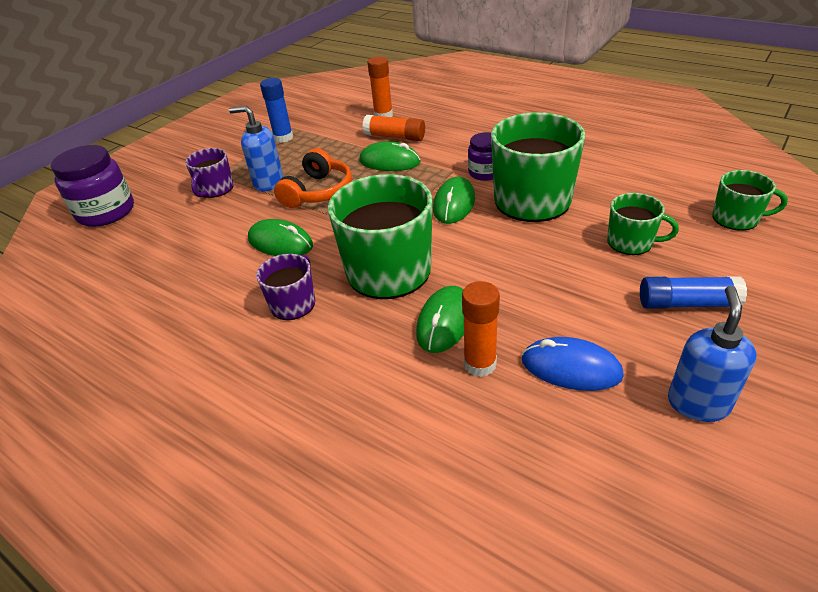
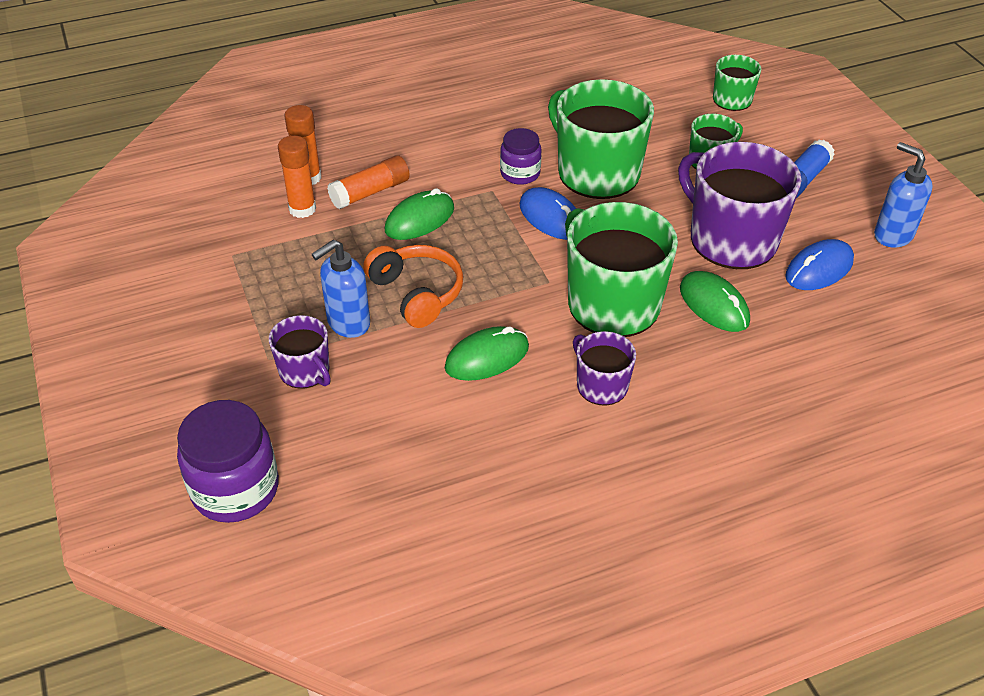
camera: 60 degrees left, 5 degrees up
blue glue stick [260,78,293,143] -> none
green mouse [433,177,475,224] -> blue mouse [519,187,576,240]
orange glue stick [462,281,500,377] -> orange glue stick moved to [278,135,316,218]
none -> purple mug [678,142,801,269]

